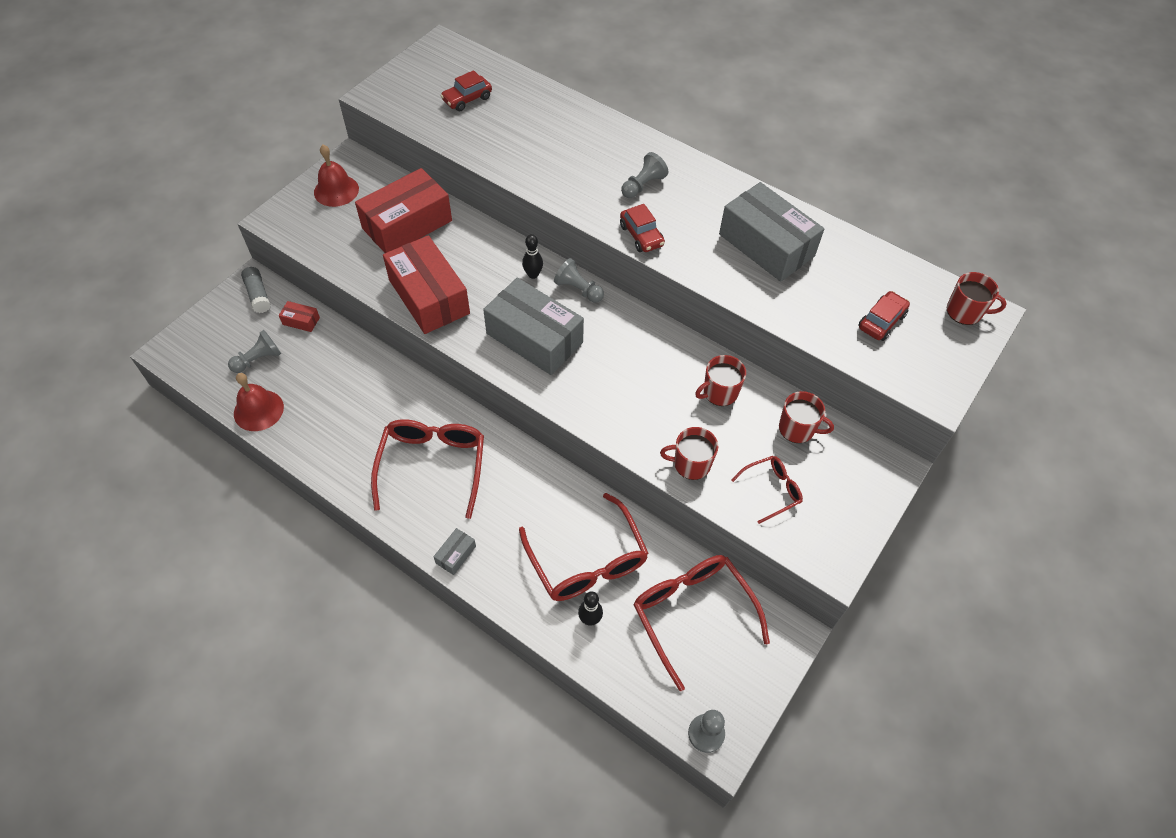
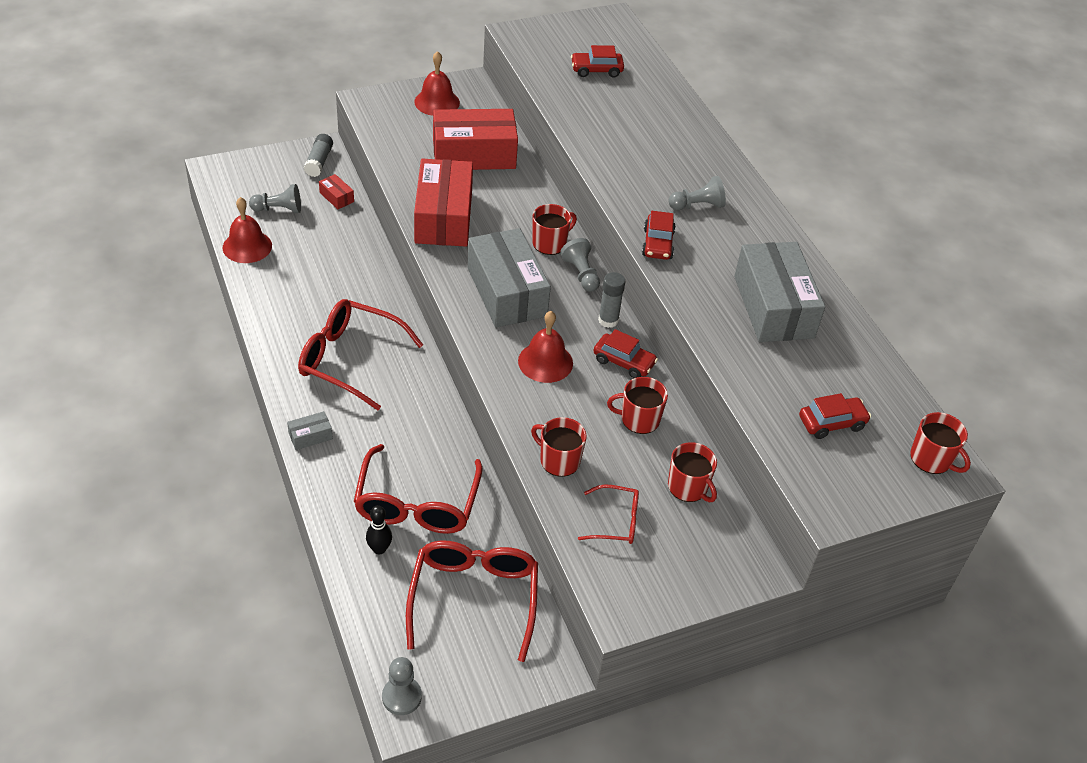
camera: 30 degrees right, 10 degrees down
red glasses [371,419,484,519] -> red glasses turned 105 degrees counterclockwise [298,299,423,410]
black bowling pin [522,234,543,279] -> red mug [532,204,577,255]
none -> red bell [518,311,573,383]
none -> red car [594,329,658,378]
none -> grey glue stick [598,272,625,328]

